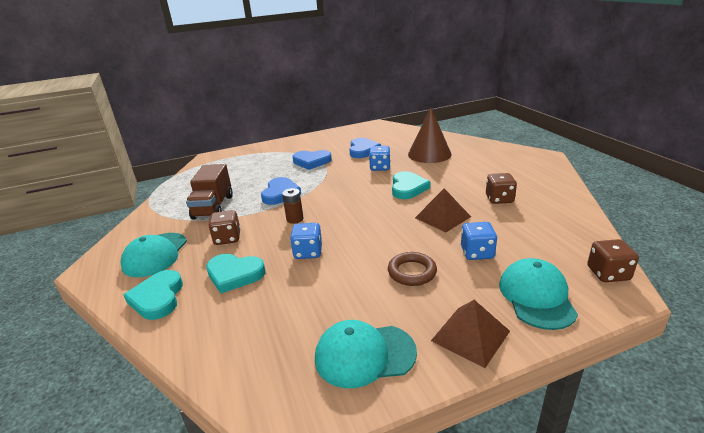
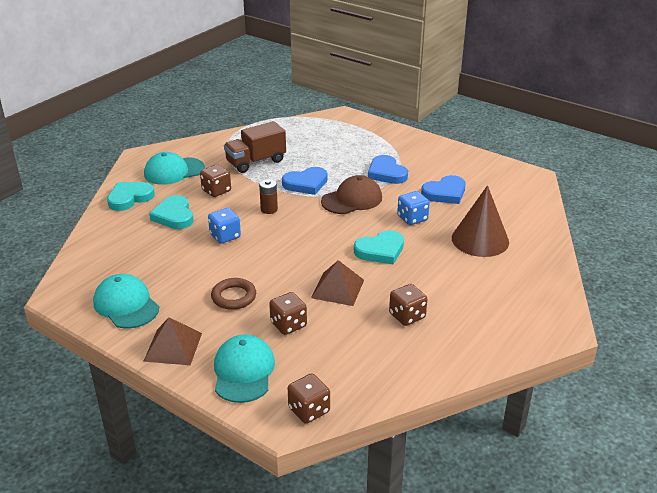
camera: 55 degrees right, 5 degrees up
blue dice [461,222,497,260] -> brown dice [269,292,307,335]
turquoise cap [499,258,578,330] -> turquoise cap turned 60 degrees counterclockwise [214,334,275,403]
none -> brown cap [321,175,382,214]

